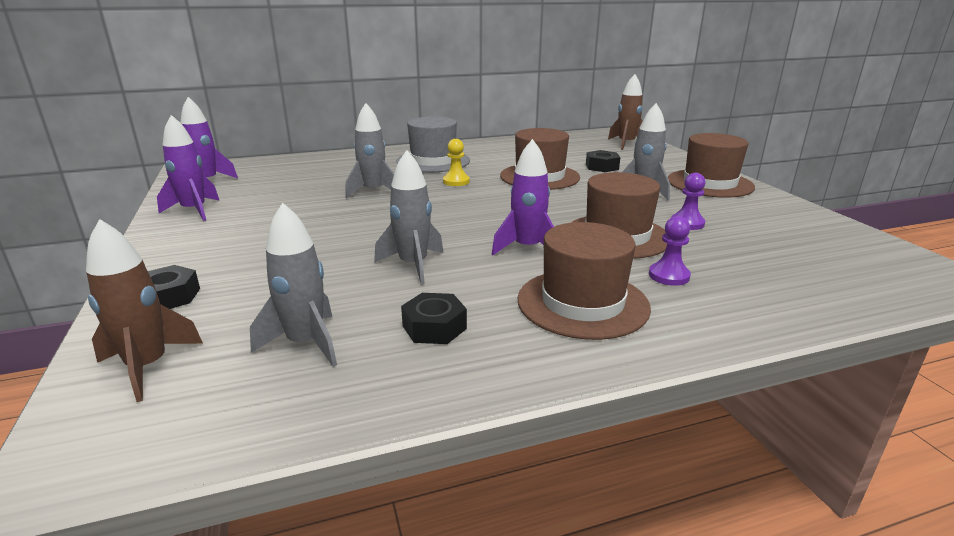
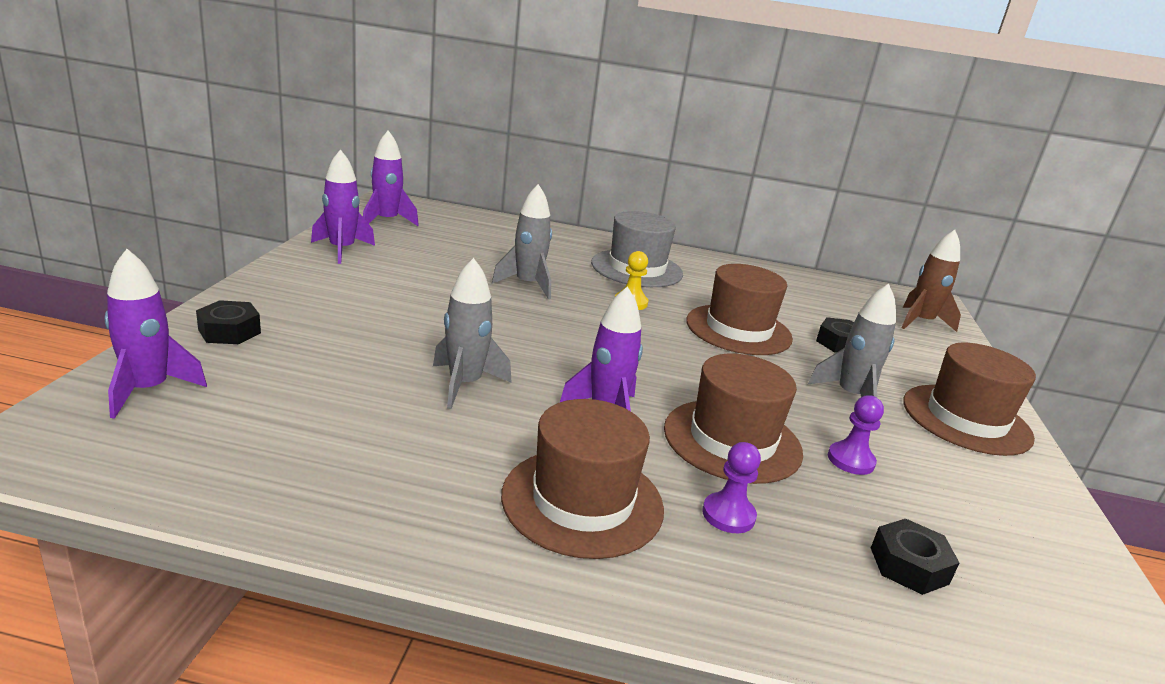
camera: 25 degrees right, 0 degrees up
brown rocket [86,219,203,402] -> purple rocket [104,249,207,419]
grey rocket [250,203,337,367] -> none
black nut [401,293,467,344] -> black nut moved to [871,519,959,595]

